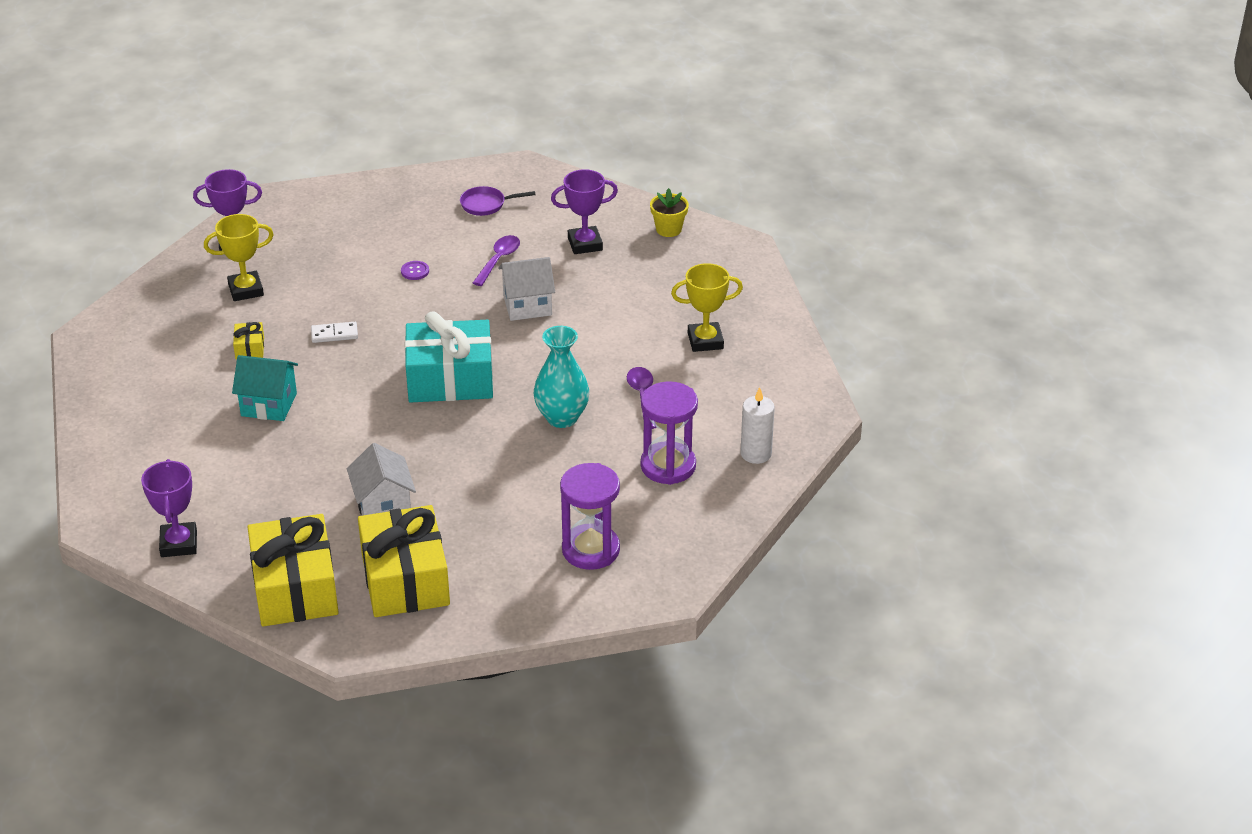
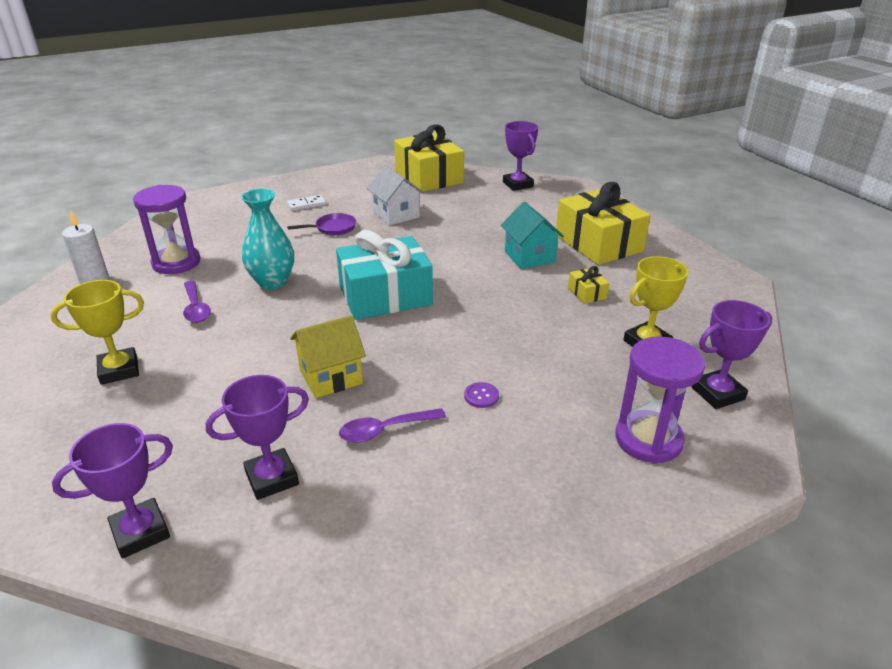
camera: 165 degrees right, 5 degrees down
turquoise house [232,355,298,421] -> turquoise house turned 75 degrees clockwise [501,202,564,269]
white domino [311,322,358,343] -> white domino moved to [287,195,326,211]
yellow gift [358,505,450,617] -> yellow gift moved to [556,182,650,265]
purple pan [460,186,535,216] -> purple pan moved to [287,213,356,235]
purple spoon [473,235,520,286] -> purple spoon turned 60 degrees clockwise [339,408,446,442]
white house [498,257,555,321] -> yellow house [290,315,366,398]
purple hourglass [560,463,620,570] -> purple hourglass moved to [615,336,705,464]
yellow flower pot [650,188,689,237] -> purple trophy [52,423,173,559]

